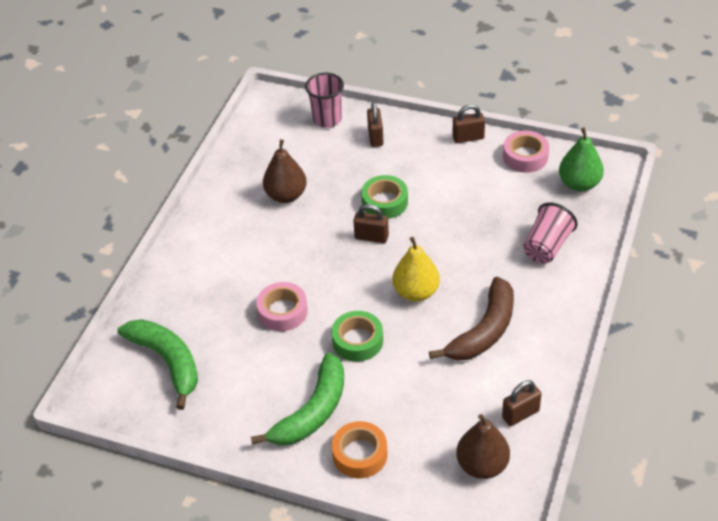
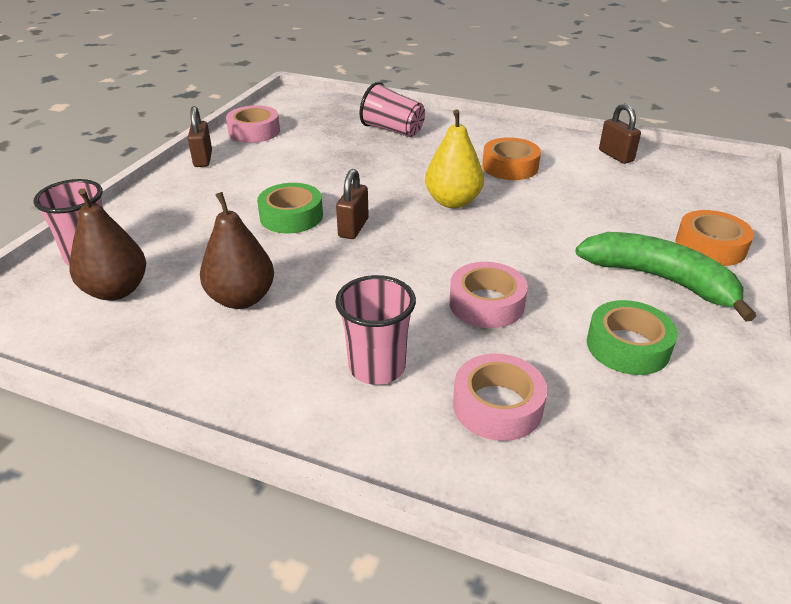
camera: 90 degrees left, 10 degrees down
green banana [118,319,198,410] -> none
green tape [331,311,383,362] -> green tape moved to [587,300,678,375]
brown padlock [367,102,384,147] -> none
brown banana [429,277,514,360] -> orange tape [482,137,541,180]
brown pear [456,414,510,479] -> brown pear moved to [69,188,146,301]
green pear [559,128,604,192] -> none
none -> pink cup [335,275,416,385]
none -> pink tape [453,354,547,441]

